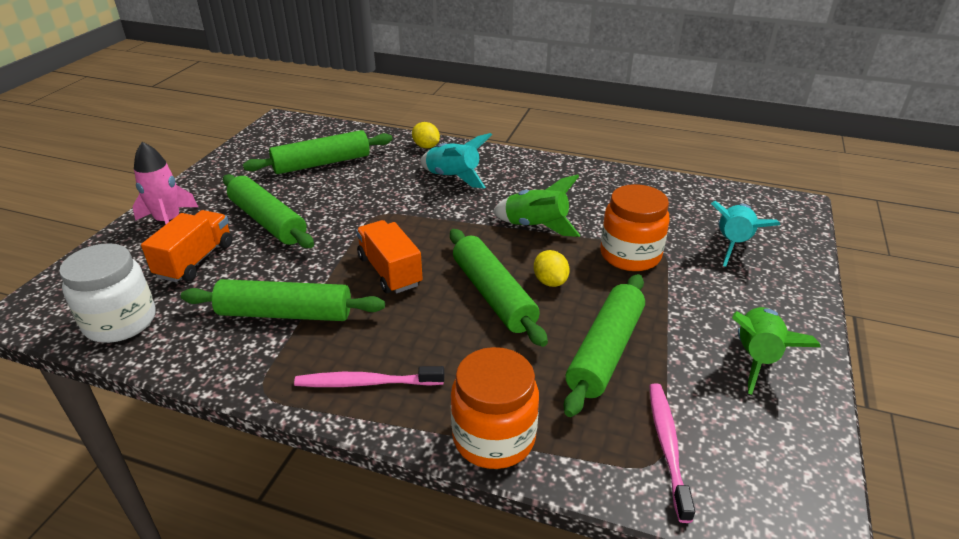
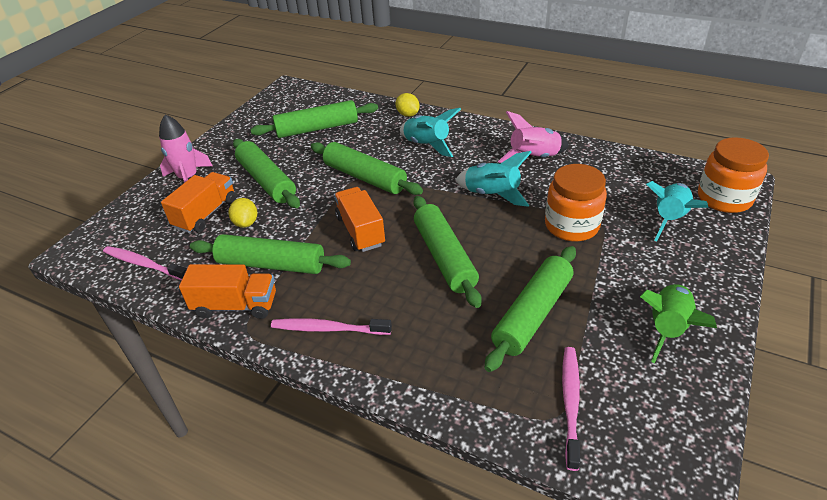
camera: 10 degrees right, 5 degrees up
white jar [59,243,156,343] -> pink toothbrush [103,246,187,280]
orange jar [451,347,539,469] -> orange jar moved to [698,137,769,213]
green rocket [493,175,581,237] -> turquoise rocket [456,151,532,207]
yellow lemon [534,250,570,287] -> yellow lemon moved to [228,198,257,228]
none -> orange truck [179,264,276,319]
none -> green rolling pin [311,142,423,195]
none -> pink rocket [498,111,569,163]

